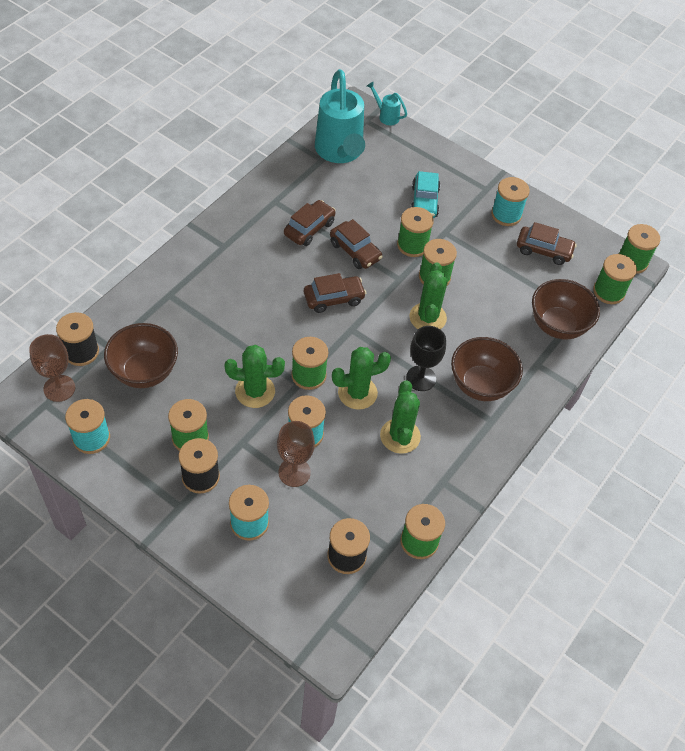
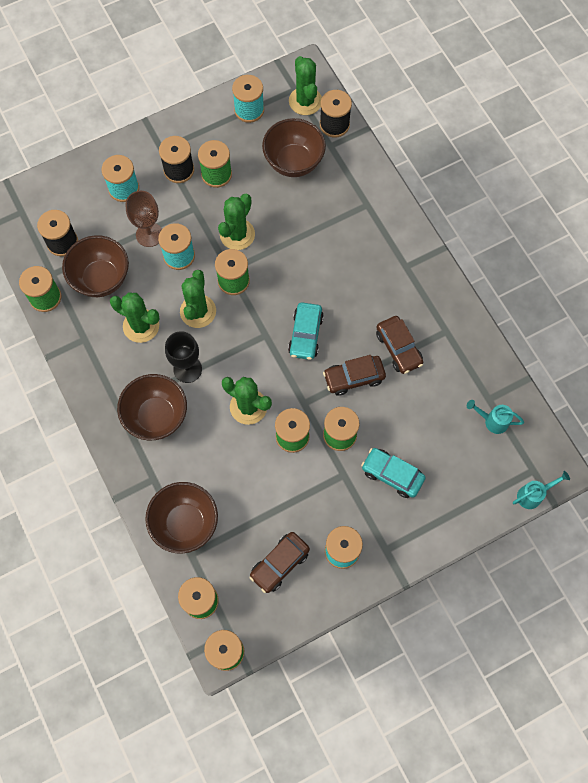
camera: 120 degrees right, 15 degrees up
brown goblet [29,334,75,402] -> green cactus [289,56,322,115]
brown car [304,273,366,313] -> turquoise car [288,302,324,360]
turquoise watering can [315,69,365,163] -> turquoise watering can [467,400,524,434], size x0.43
none -> brown bowl [62,235,129,297]

